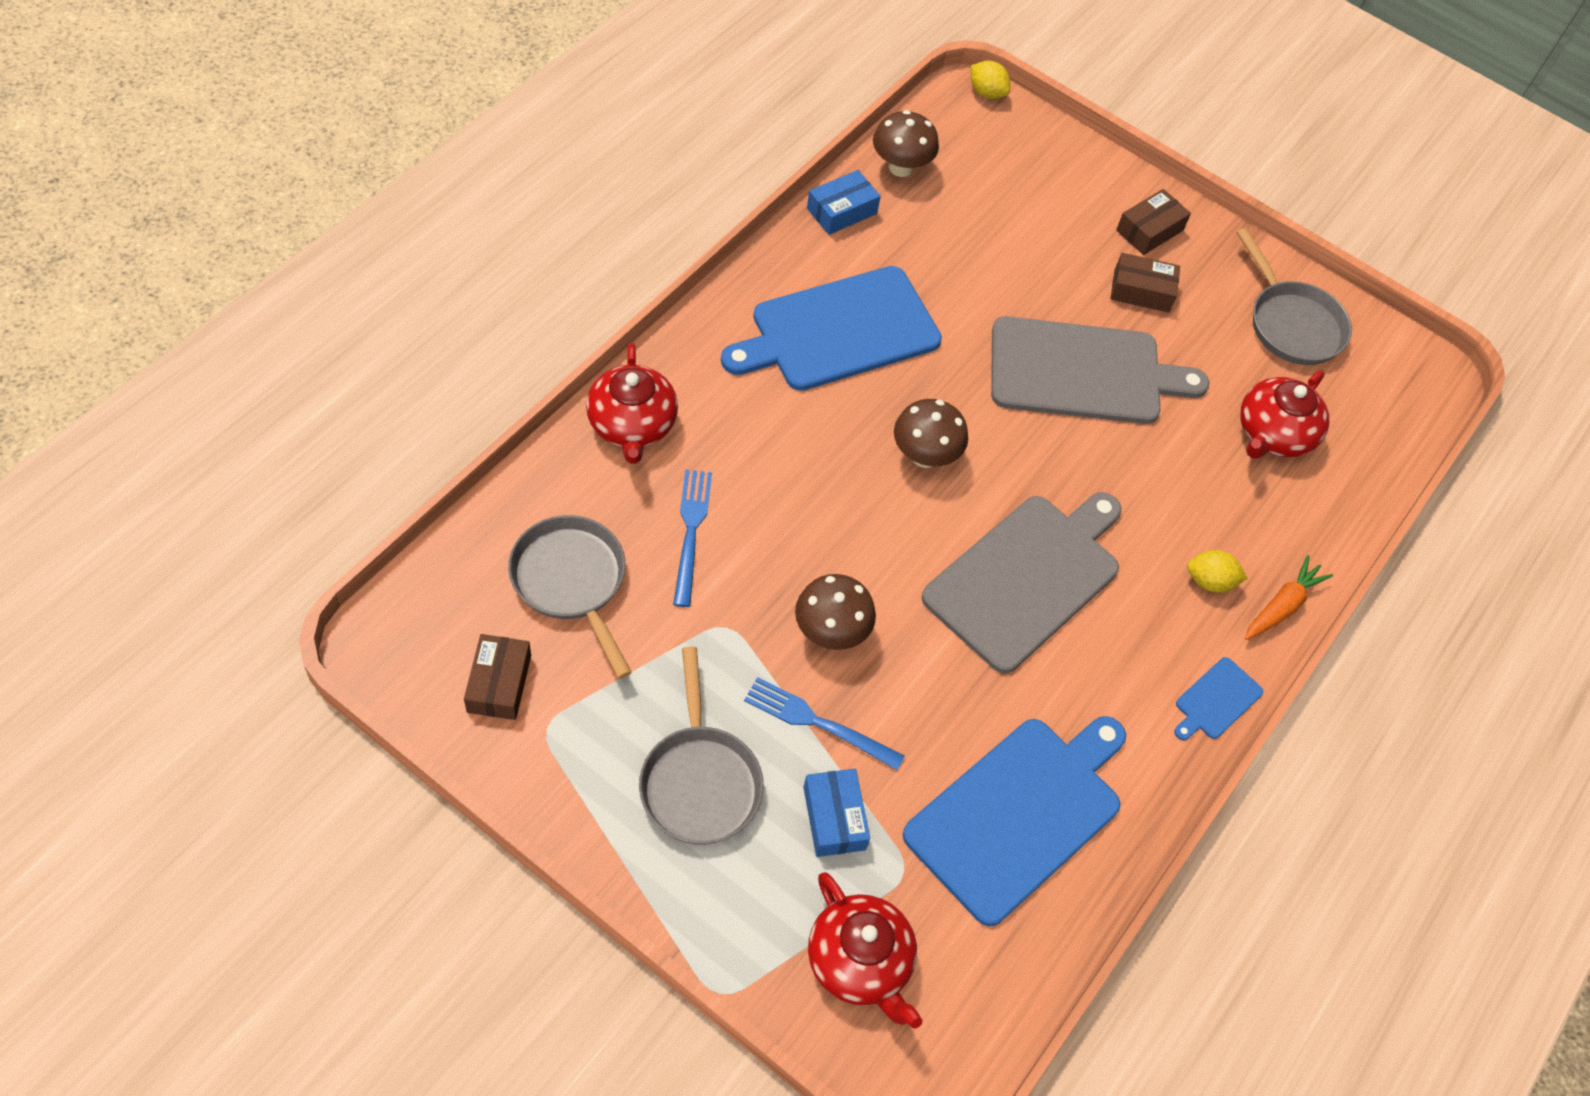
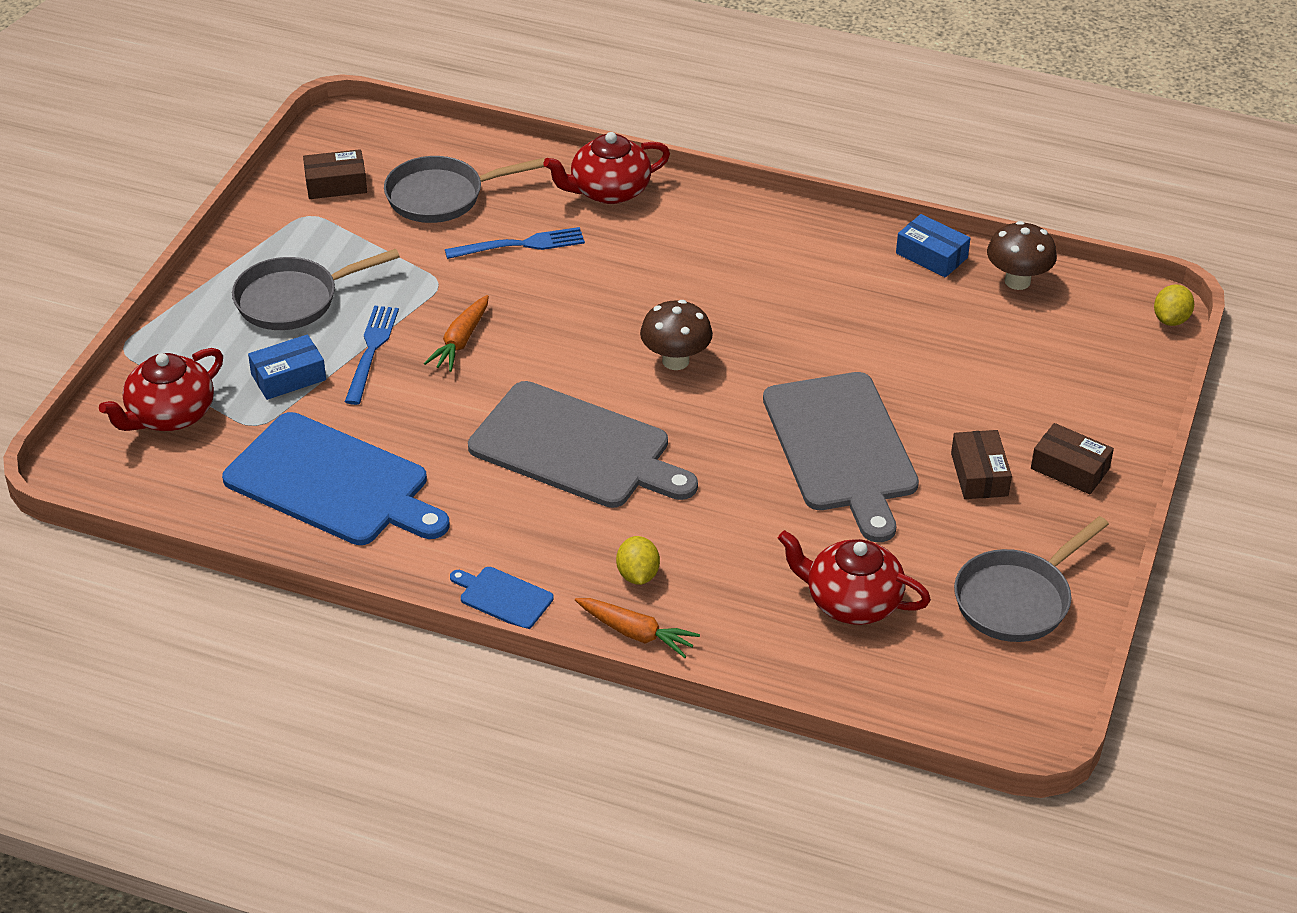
camera: 80 degrees right, 15 degrees down
grey pan [508,515,632,679] -> grey pan turned 150 degrees counterclockwise [384,156,544,223]
blue cutting board [721,266,942,391] -> none
brown mushroom [795,574,876,650] -> orange carrot [424,295,489,372]

